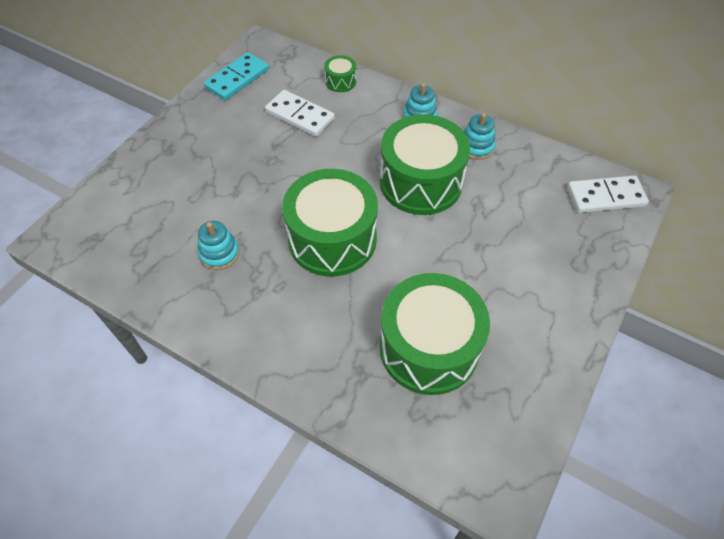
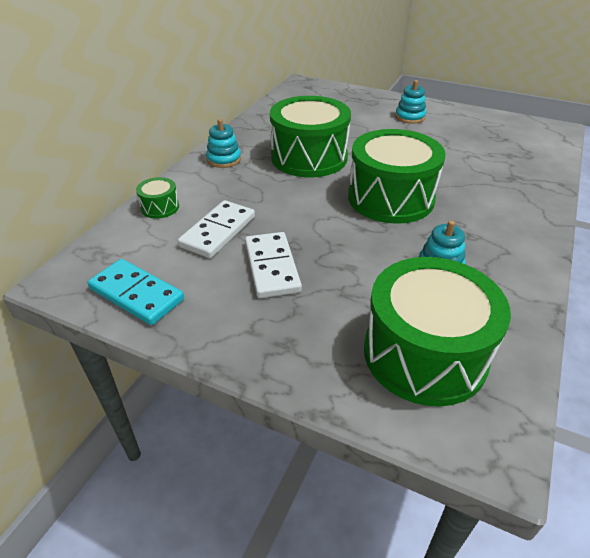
camera: 95 degrees left, 15 degrees down
green drum [380,273,490,395] -> green drum moved to [364,257,511,407]
turquoise stacking toy [464,113,496,160] -> turquoise stacking toy moved to [395,80,426,124]
white domino [567,175,649,213] -> white domino moved to [245,232,302,298]

